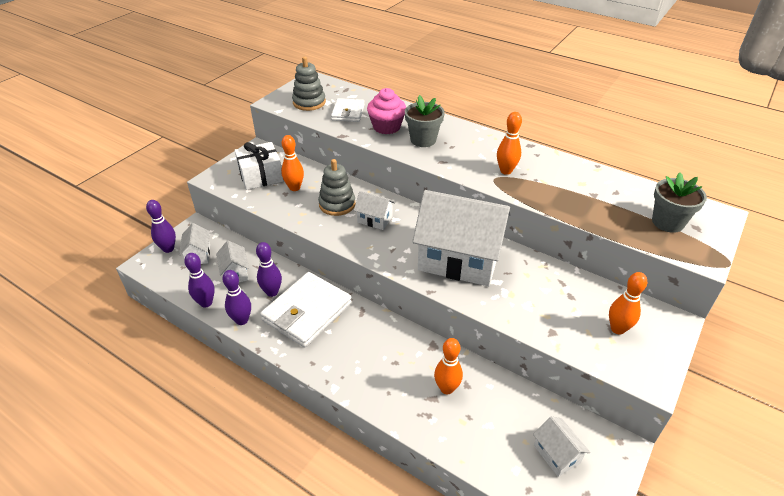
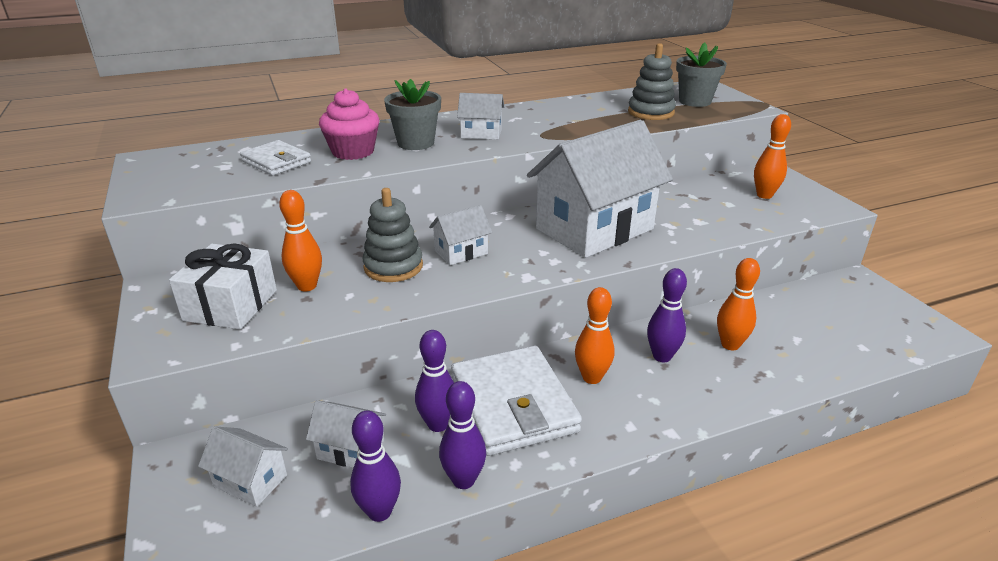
camera: 55 degrees left, 10 degrees down
purple bowling pin [146,200,176,253] -> purple bowling pin moved to [647,268,687,362]
grey stacking toy [292,56,326,111] -> grey stacking toy moved to [628,43,676,120]
orange bowling pin [497,112,522,175] -> orange bowling pin moved to [575,287,615,384]
white house [533,416,590,477] -> white house moved to [457,93,504,140]

